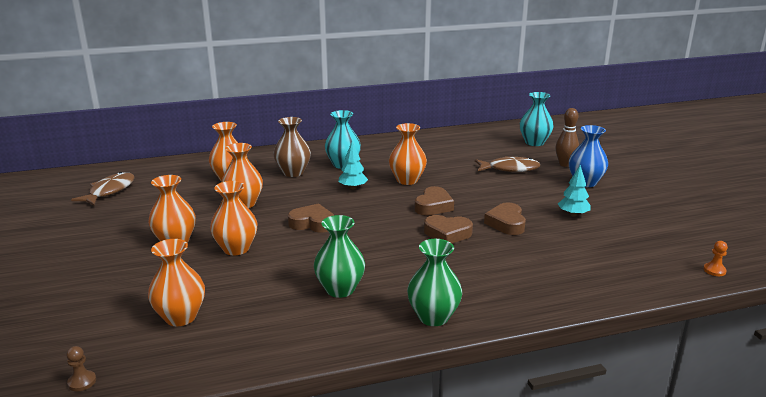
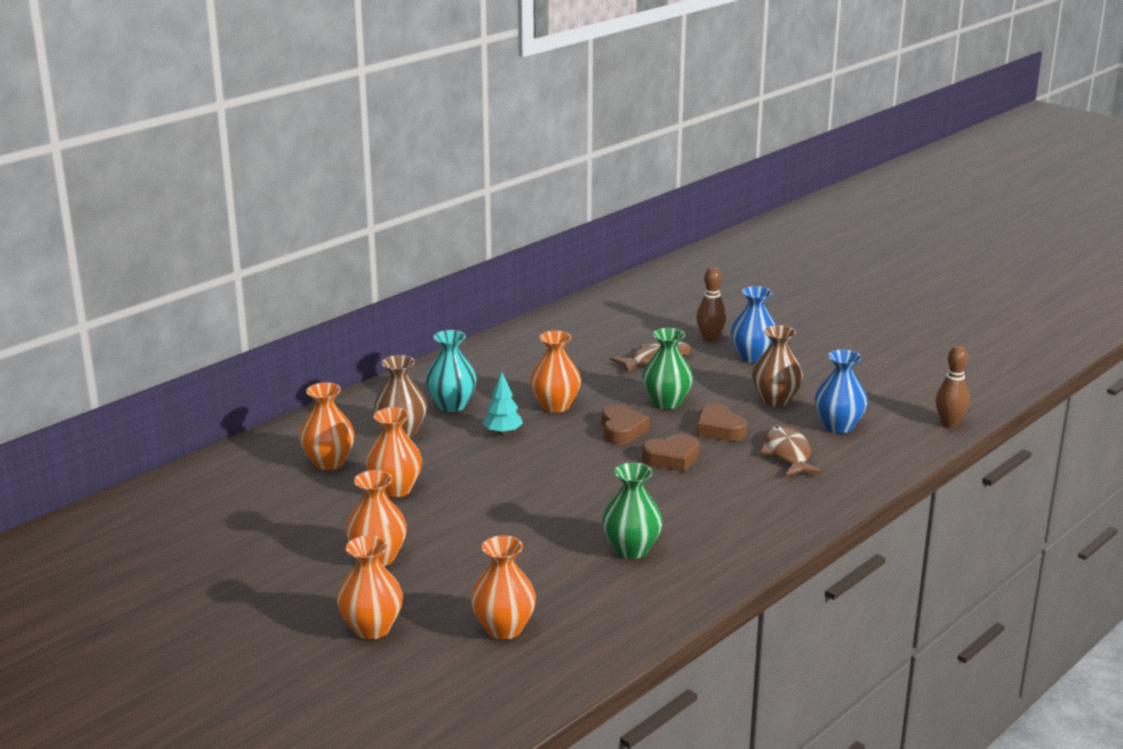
camera: 30 degrees left, 0 degrees up
brown pawn [66,346,96,391] -> none
brown fish [71,172,135,205] -> brown fish moved to [760,425,823,476]
orange vase [210,181,258,255] -> orange vase moved to [337,535,403,640]
brown heart [288,203,334,233] -> none
green vase [407,239,462,326] -> green vase moved to [642,328,693,409]
turquoise vase [520,92,554,146] -> none
turquoise tree [558,165,591,216] -> brown vase [752,325,803,407]
orange pawn [703,241,728,276] -> brown bowling pin [936,346,970,428]
none -> blue vase [815,349,868,434]

